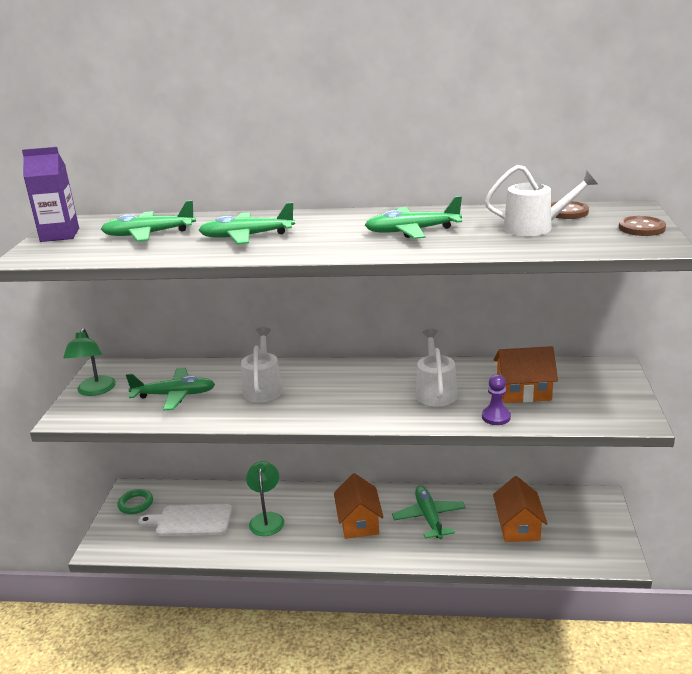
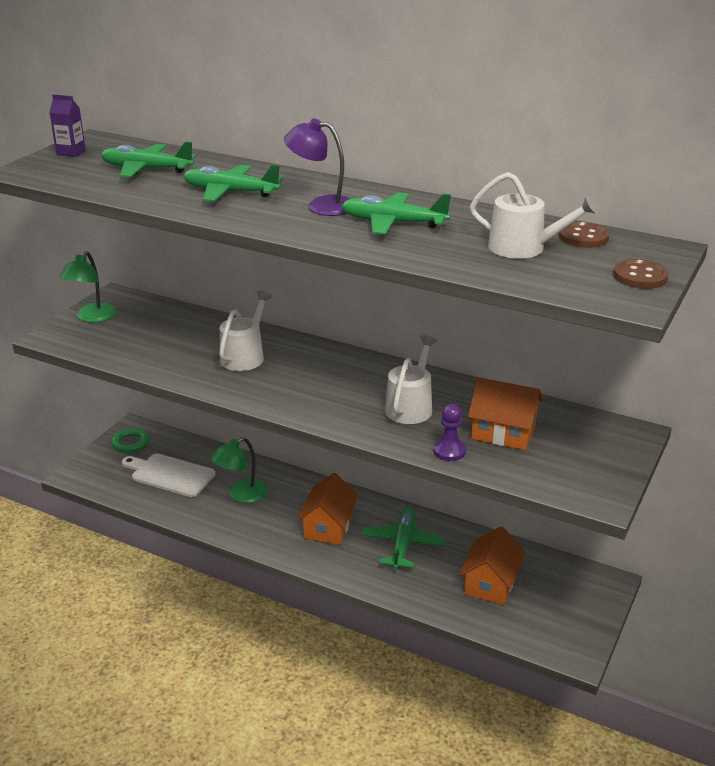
camera: 20 degrees right, 5 degrees up
purple carton [22,147,79,242] -> purple carton [49,95,86,157], size x0.64
green plane [126,368,215,410] -> none
green lamp [246,461,284,536] -> green lamp turned 150 degrees counterclockwise [211,437,268,503]
none -> purple lamp [284,118,350,216]

